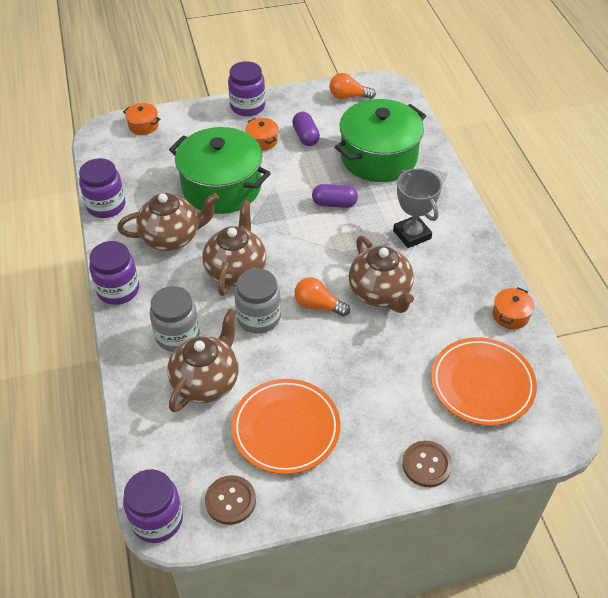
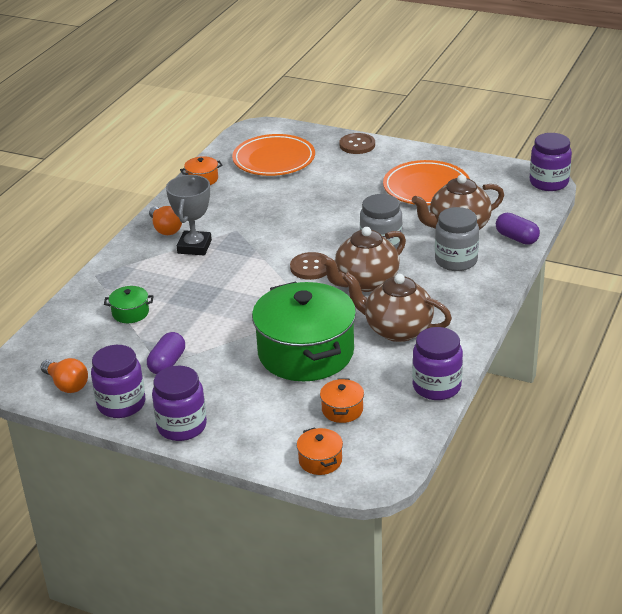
camera: 140 degrees left, 15 degrees down
purple jar [89,241,139,305] -> purple jar moved to [91,345,145,418]
brown button [205,475,256,525] -> brown button moved to [290,252,328,280]
orange pot [245,118,278,151] -> orange pot moved to [320,378,364,423]
orange light bulb [294,277,350,316] -> orange light bulb moved to [149,206,182,235]
purple capsule [312,184,358,208] -> purple capsule moved to [496,213,540,245]
green pot [335,99,426,182] -> green pot [104,286,153,323], size x0.41
brown teapot [349,236,414,313] -> none

